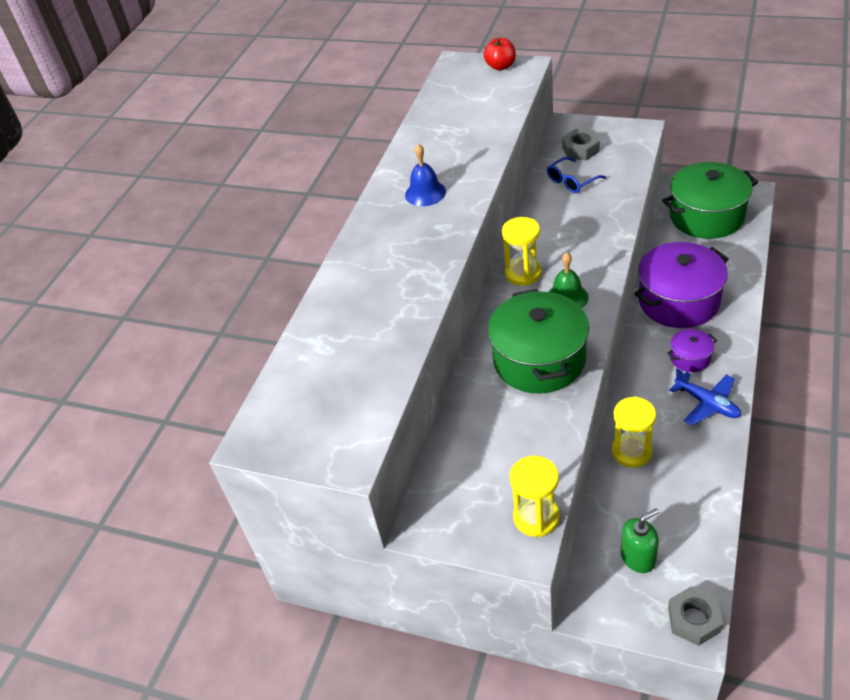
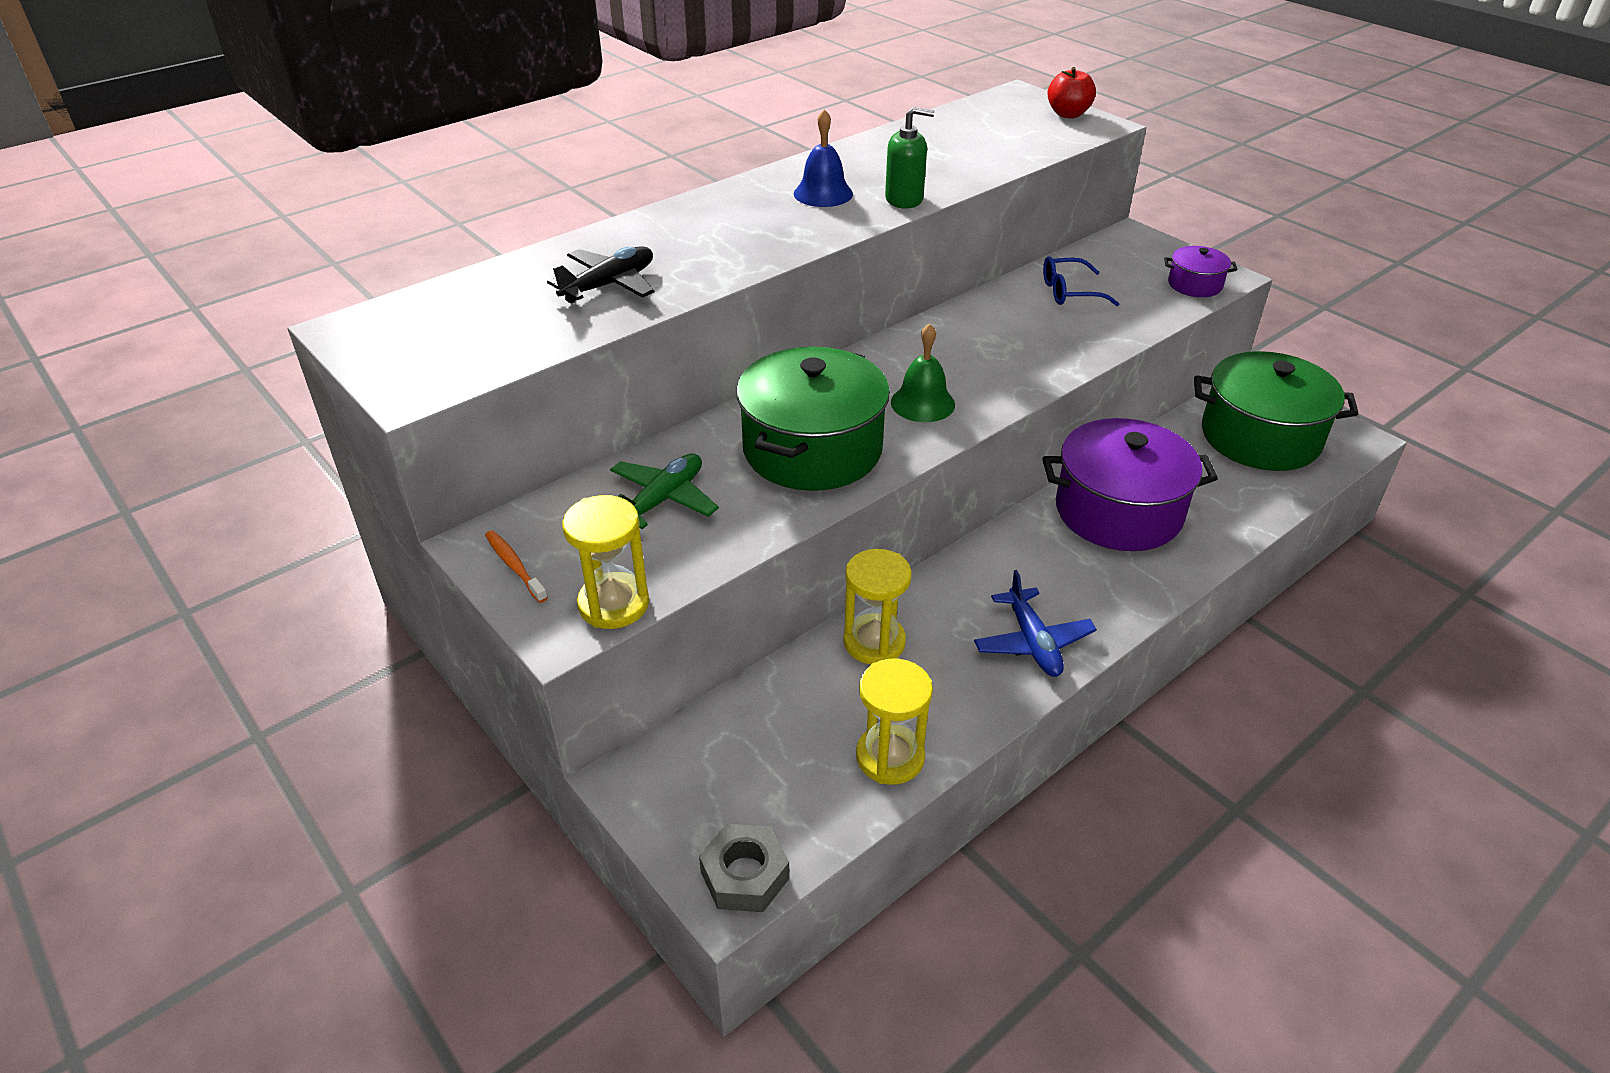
camera: 25 degrees right, 5 degrees down
yellow hourglass [502,217,542,286] -> yellow hourglass moved to [856,659,933,785]
grey nut [562,129,600,160] -> none
green soap dispenser [621,508,659,573] -> green soap dispenser moved to [885,107,935,209]
purple pot [667,329,717,372] -> purple pot moved to [1164,246,1238,297]
none -> orange toothbrush [485,530,548,603]
none -> black plane [547,246,655,303]
none -> green plane [610,454,719,529]

